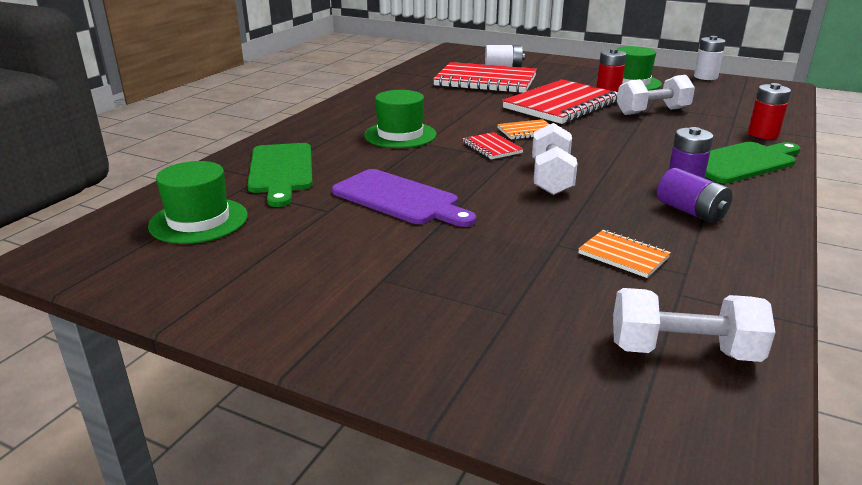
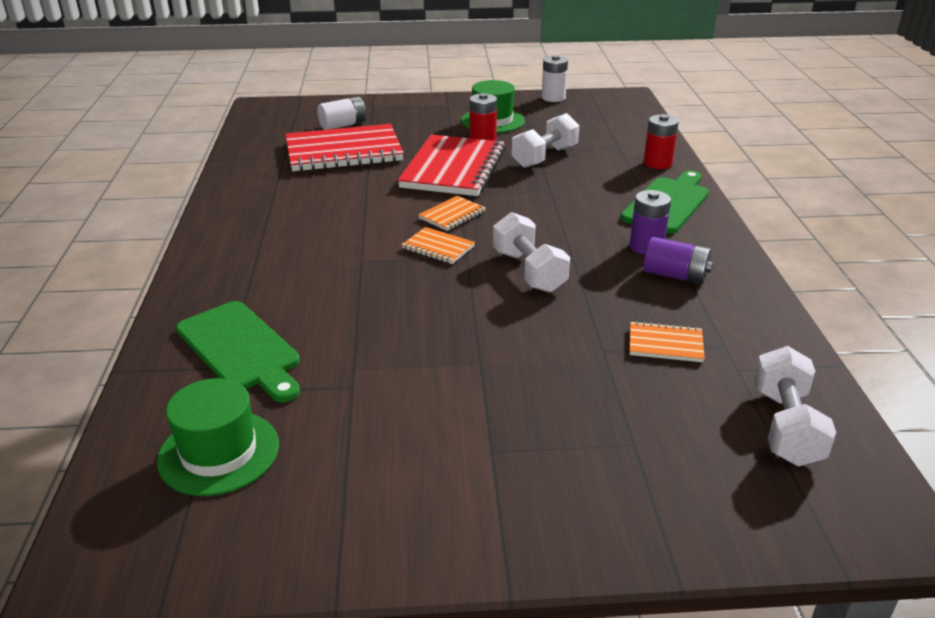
camera: 30 degrees left, 5 degrees up
purple cutting board [332,169,476,227] -> none
green hat [364,90,437,148] -> none
red notebook [462,132,524,159] -> orange notebook [402,227,475,264]
white dumbbell [613,288,775,362] -> white dumbbell turned 60 degrees counterclockwise [753,346,836,467]

